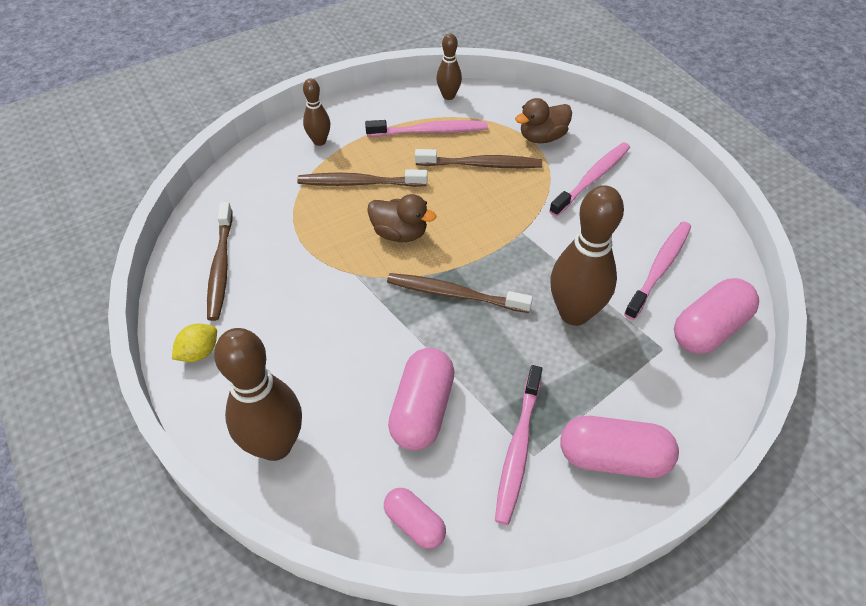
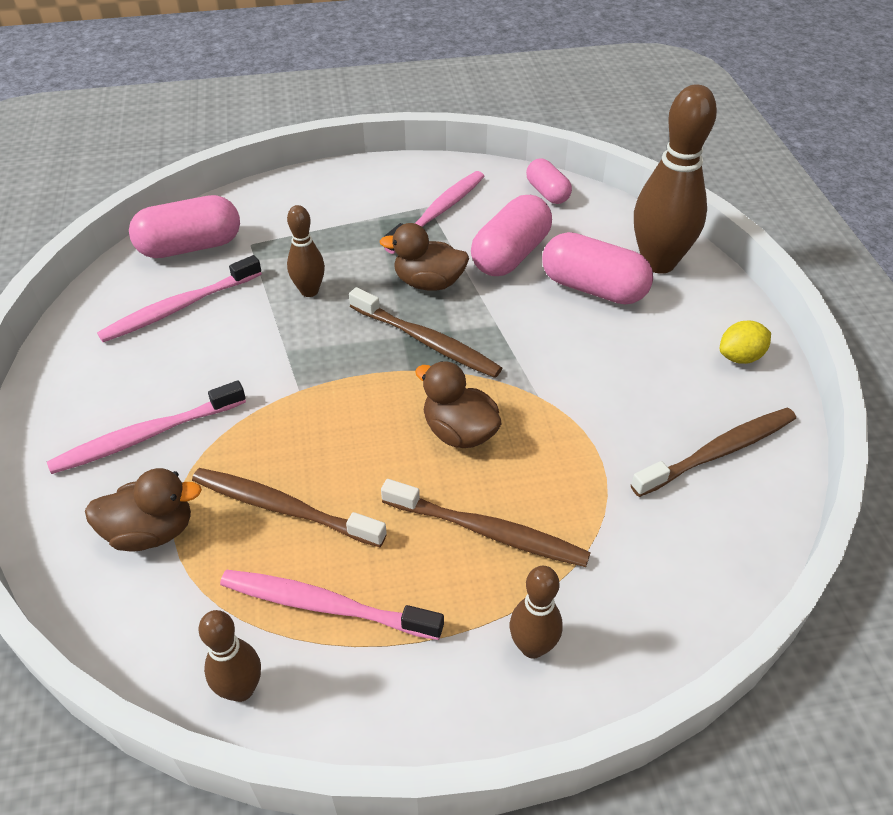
camera: 160 degrees left, 5 degrees down
brown toothbrush [207,202,233,321] -> brown toothbrush turned 45 degrees clockwise [631,408,796,497]
brown bowling pin [551,185,624,326] -> brown bowling pin [287,205,325,297], size x0.52
pink capsule [560,416,679,478] -> pink capsule moved to [542,232,653,305]
none -> brown duck [380,223,469,291]

